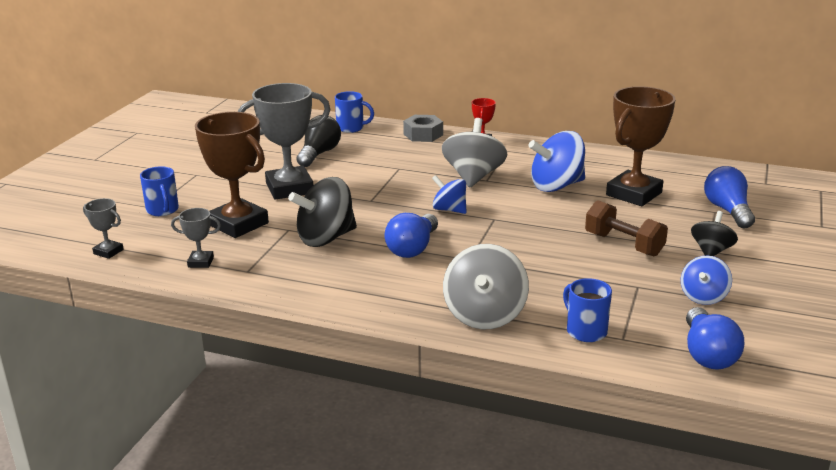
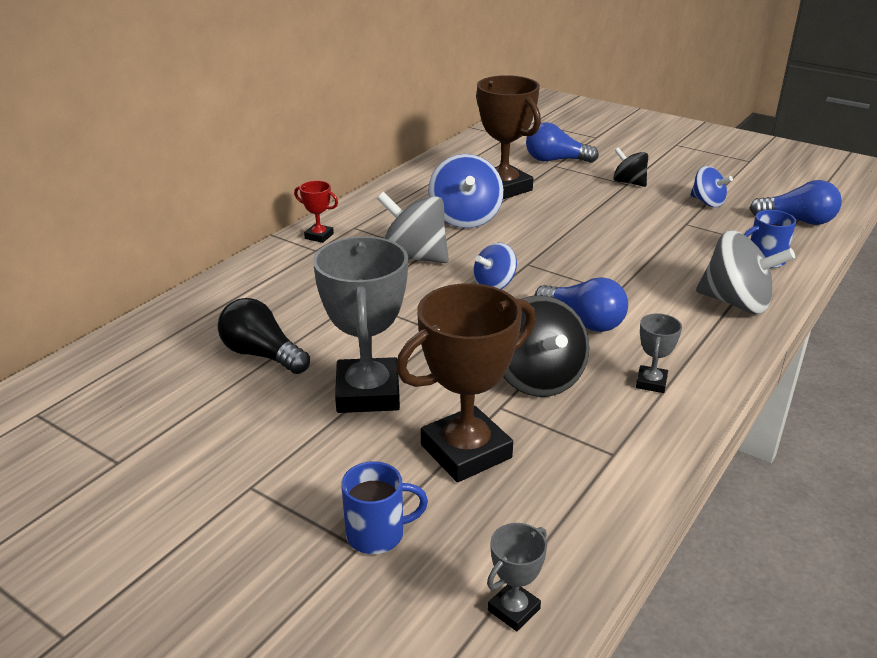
camera: 75 degrees left, 5 degrees up
grey trophy [171,208,221,268] -> grey trophy moved to [636,313,682,393]
blue mug [335,91,374,133] -> none
grey nut [403,115,443,142] -> none
brown dumbbell [585,200,668,256] -> none

